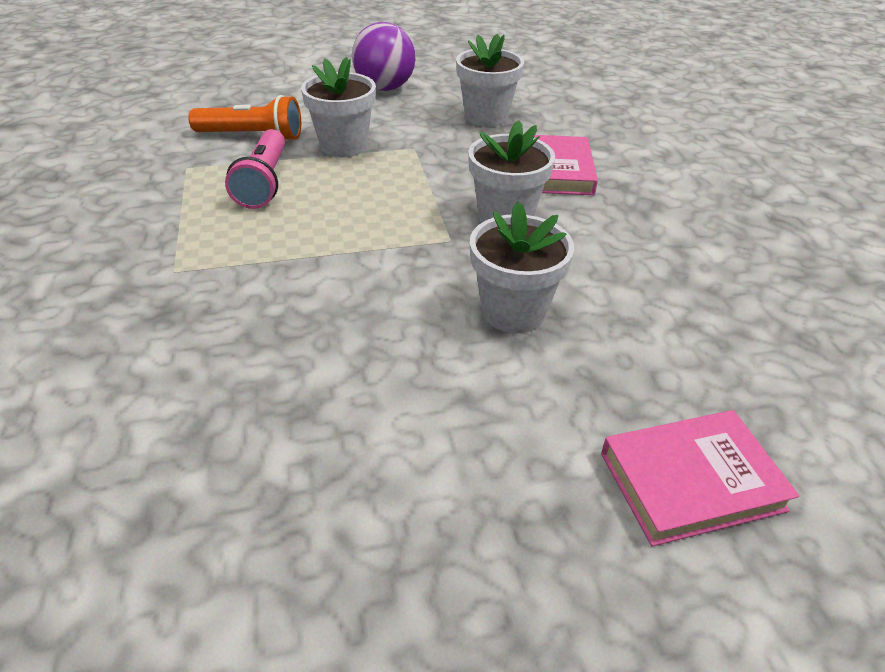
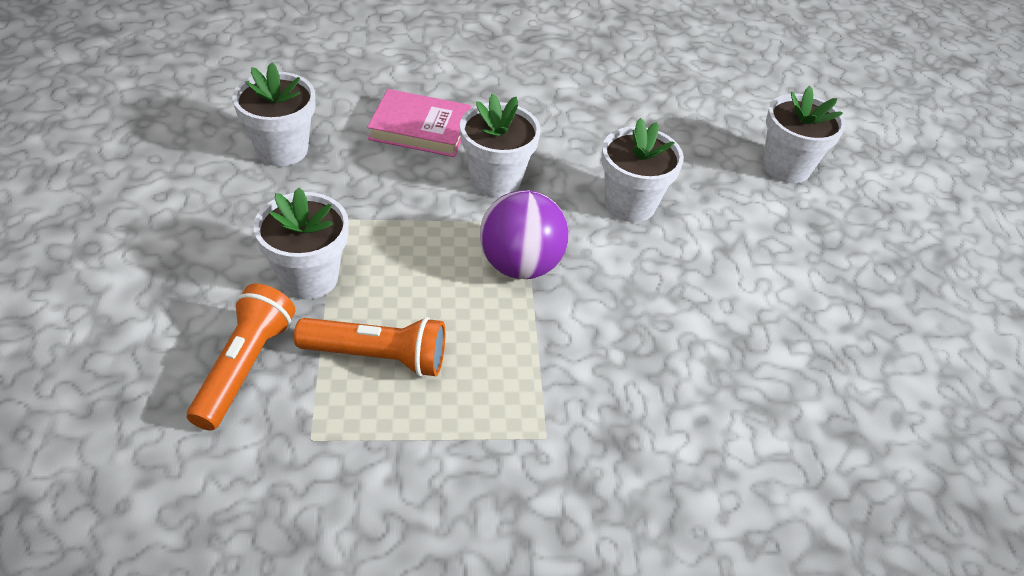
camera: 85 degrees left, 5 degrees up
pink flashlight [225,129,285,209] -> orange flashlight [294,317,445,377]
purple ball [352,22,416,91] -> purple ball moved to [480,190,569,279]
pink book [601,410,799,546] -> white flower pot [763,86,846,183]

